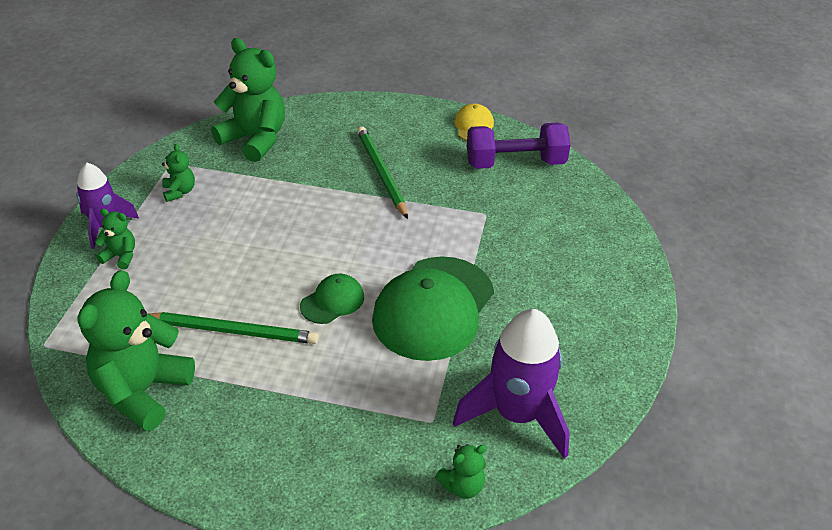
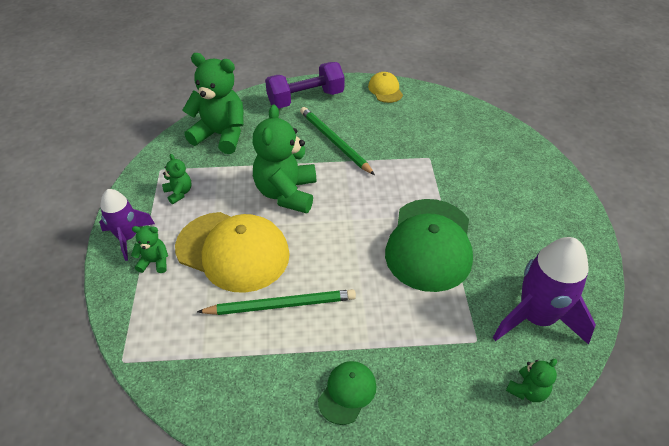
camera: 15 degrees left, 5 degrees up
green teddy bear [77,270,195,431] -> green teddy bear moved to [252,105,316,213]
green cap [300,274,364,324] -> green cap moved to [318,361,376,425]
purple dumbbell [467,123,570,169] -> purple dumbbell moved to [265,62,345,108]
none -> yellow cap [175,212,290,293]

